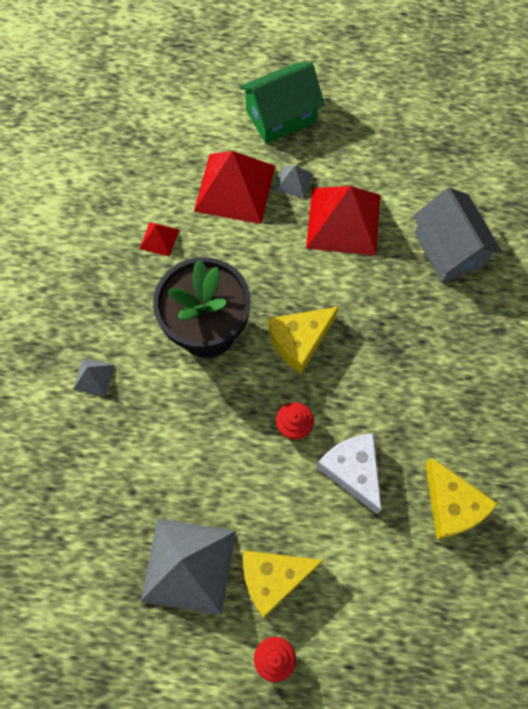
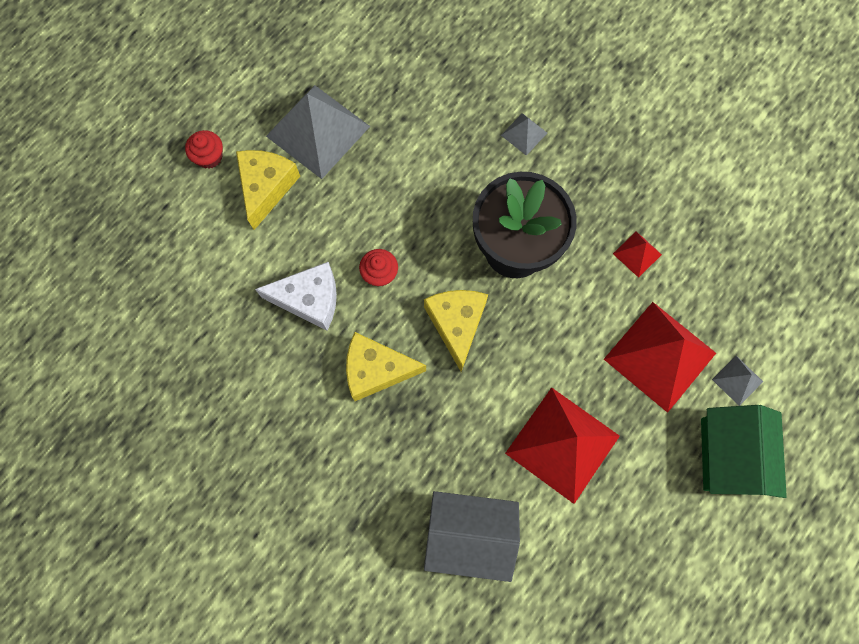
camera: 120 degrees right, 5 degrees up
grey pyramid [275,166,313,198] -> grey pyramid moved to [712,356,763,406]
yellow cheese [425,458,498,539] -> yellow cheese moved to [346,332,426,401]

